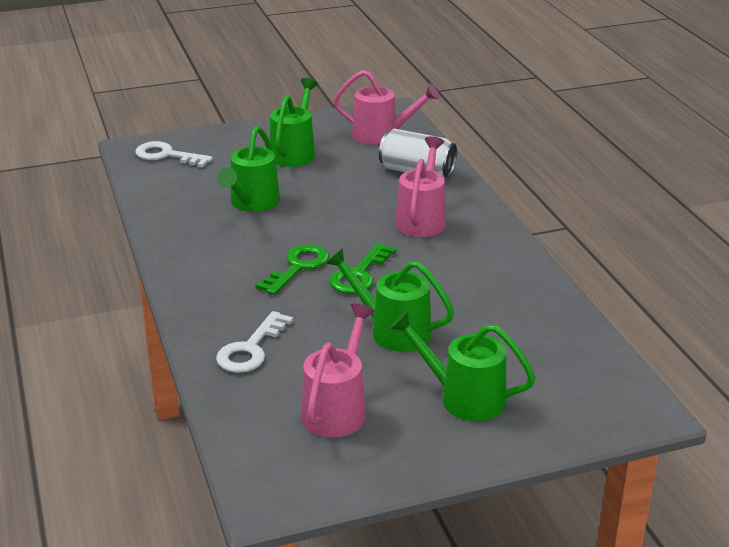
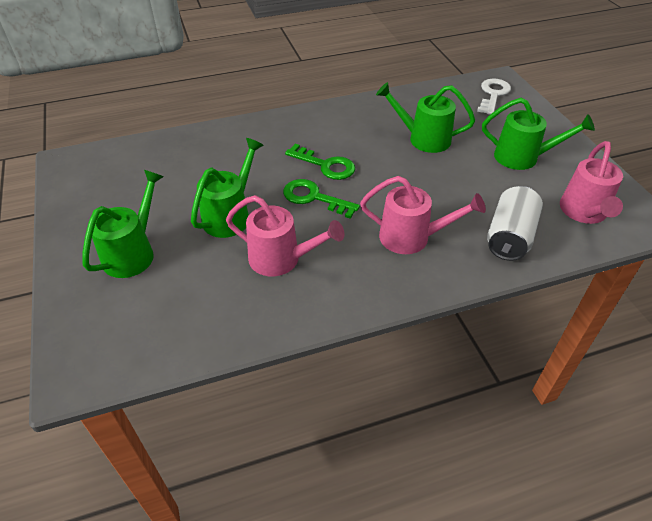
camera: 90 degrees right, 15 degrees up
white key [216,311,293,373] -> none
pink watering can [301,303,375,437] -> pink watering can moved to [226,195,344,276]

